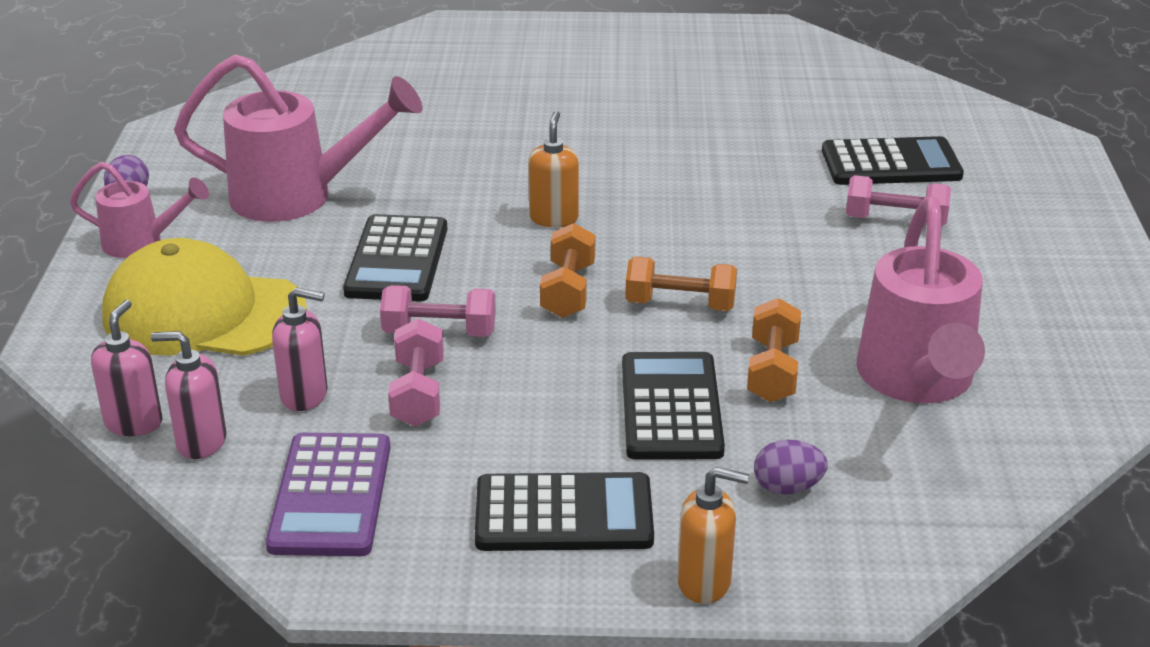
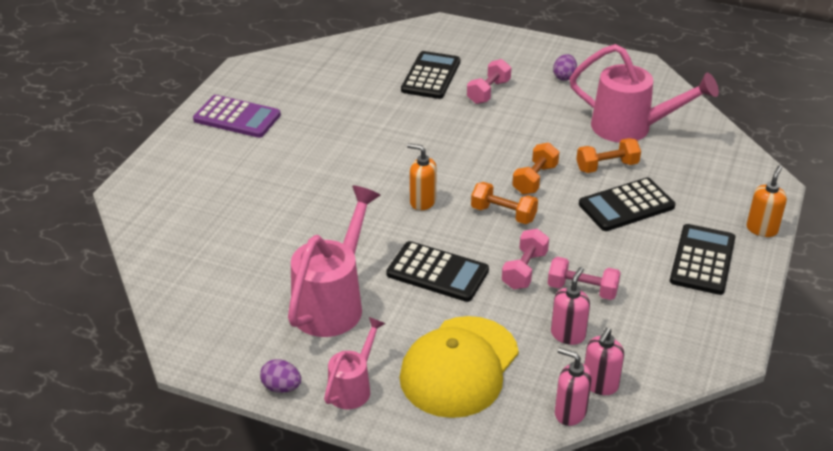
camera: 70 degrees left, 5 degrees up
purple calculator [266,433,390,556] -> purple calculator moved to [193,95,281,138]
black calculator [622,352,725,460] -> black calculator turned 45 degrees counterclockwise [579,177,675,231]
orange dumbbell [747,298,801,402] -> orange dumbbell turned 45 degrees counterclockwise [576,138,641,173]
purple egg [754,440,828,495] -> purple egg moved to [553,54,577,81]

